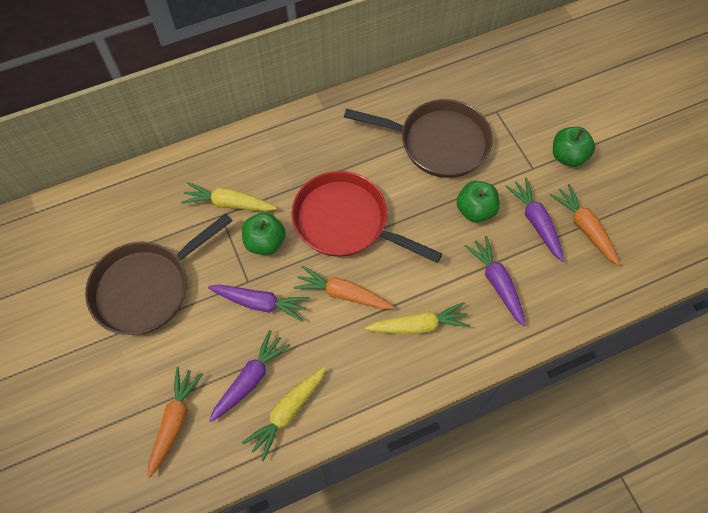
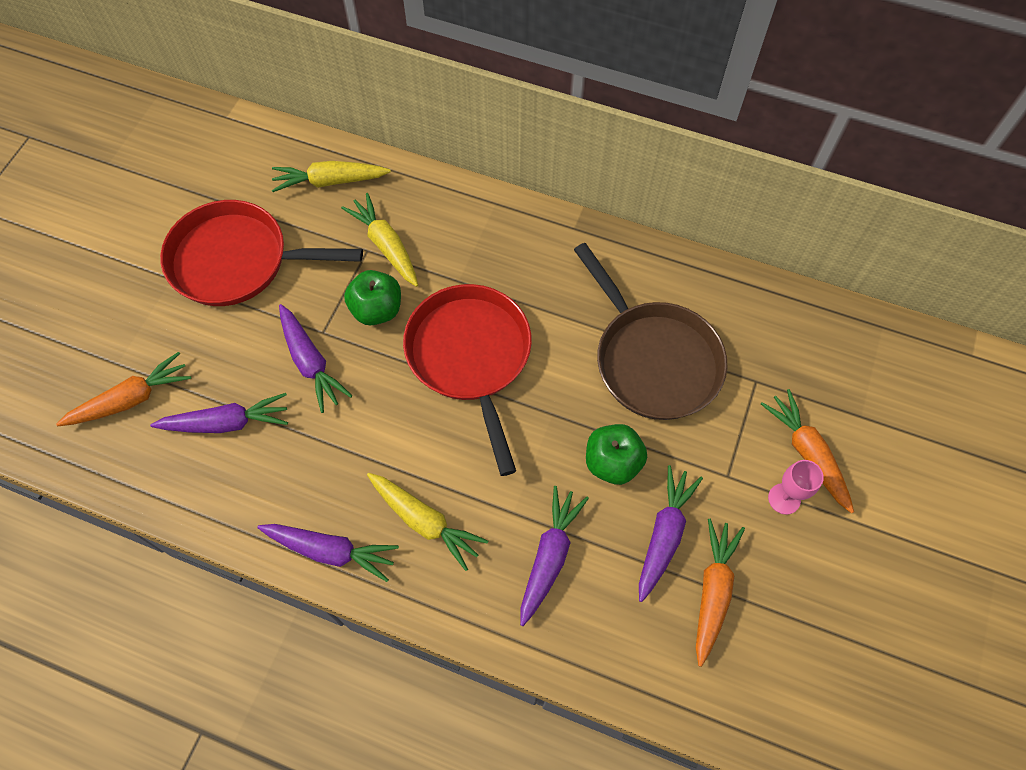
camera: 45 degrees right, 0 degrees up
brown pan [85,213,233,335] -> red pan [160,200,363,306]
yellow carrot [242,367,326,461] -> yellow carrot moved to [272,161,391,192]
orange carrot [294,266,394,309] -> orange carrot moved to [761,389,854,513]
green apple [553,127,595,167] -> pink goblet [768,460,824,515]
none -> purple carrot [257,524,399,582]

